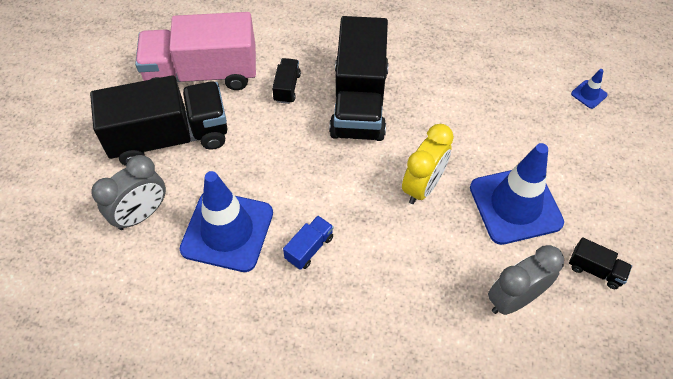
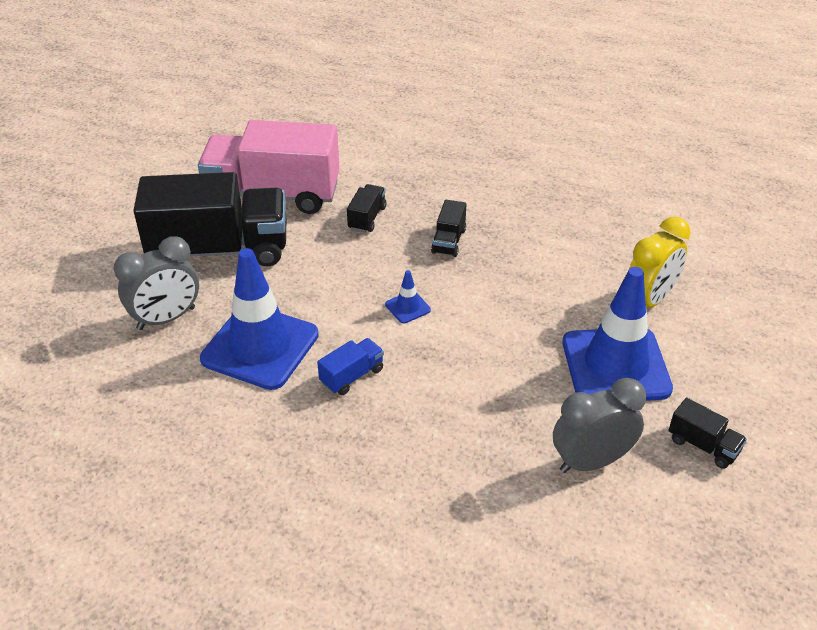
camera: 10 degrees right, 15 degrees down
black truck [329,16,389,141] -> black truck [431,200,466,257], size x0.41
yellow clock [402,124,454,204] -> yellow clock moved to [629,217,691,308]
blue traffic cone [571,69,608,109] -> blue traffic cone moved to [385,270,431,324]

